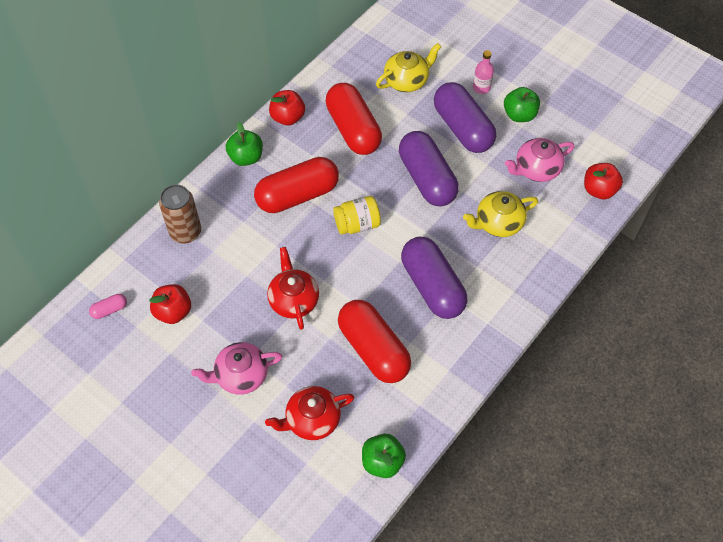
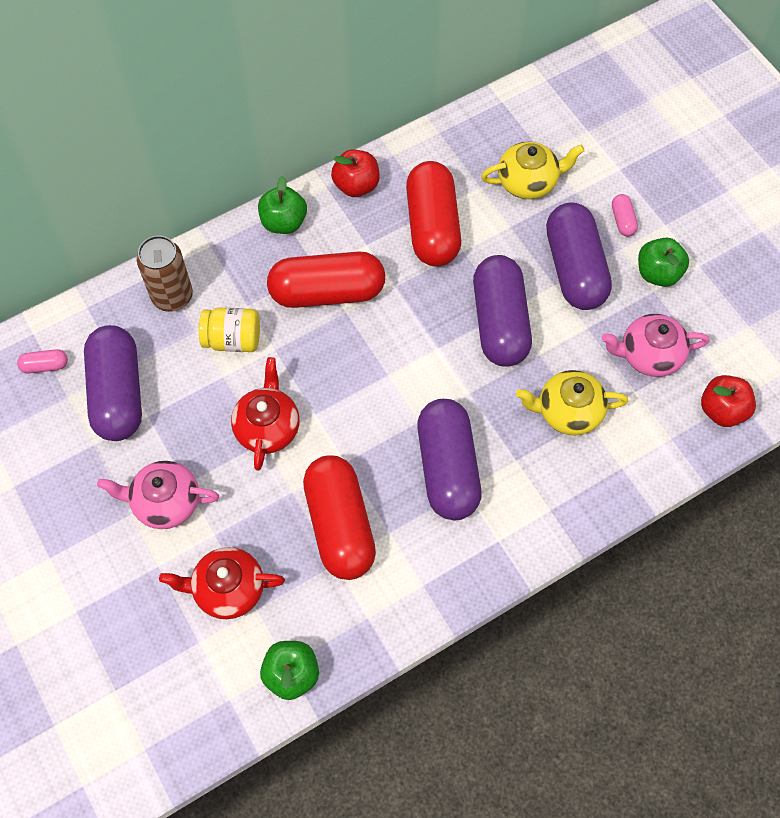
camera: 20 degrees right, 5 degrees up
red apple [149,284,191,324] -> purple capsule [84,325,142,441]
yellow jar [333,196,381,235] -> yellow jar moved to [199,307,260,352]
pink bottle [473,50,494,94] -> pink capsule [612,194,638,236]

